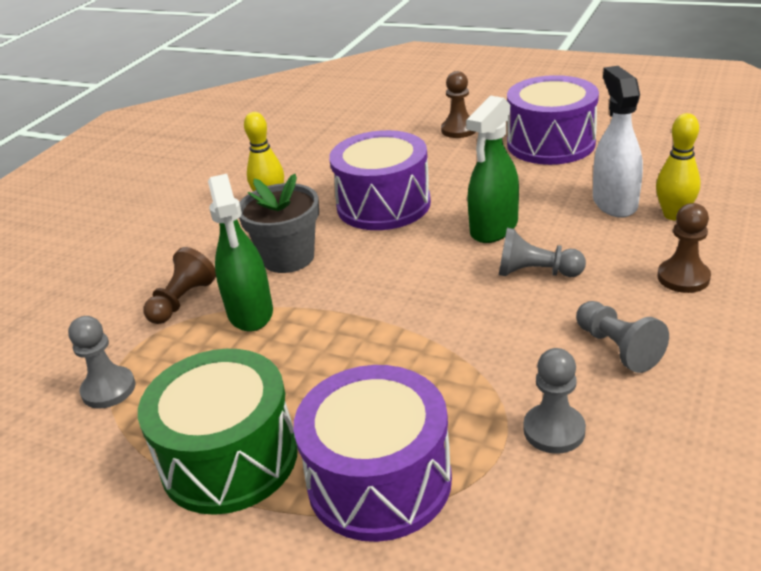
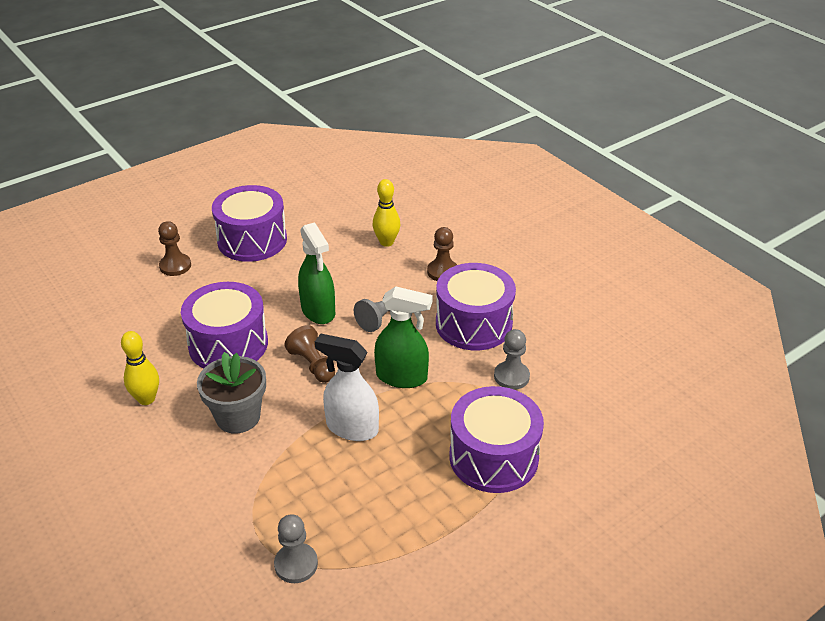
camera: 65 degrees left, 5 degrees up
green drum [138,349,298,515] -> none
brown pawn [144,247,216,324] -> brown pawn moved to [285,325,335,383]
green spray bottle [208,174,273,332] -> green spray bottle moved to [374,286,433,388]
grey pawn [576,301,669,373] -> purple drum [436,263,516,350]
white spray bottle [593,66,643,218] -> white spray bottle moved to [315,334,379,441]

